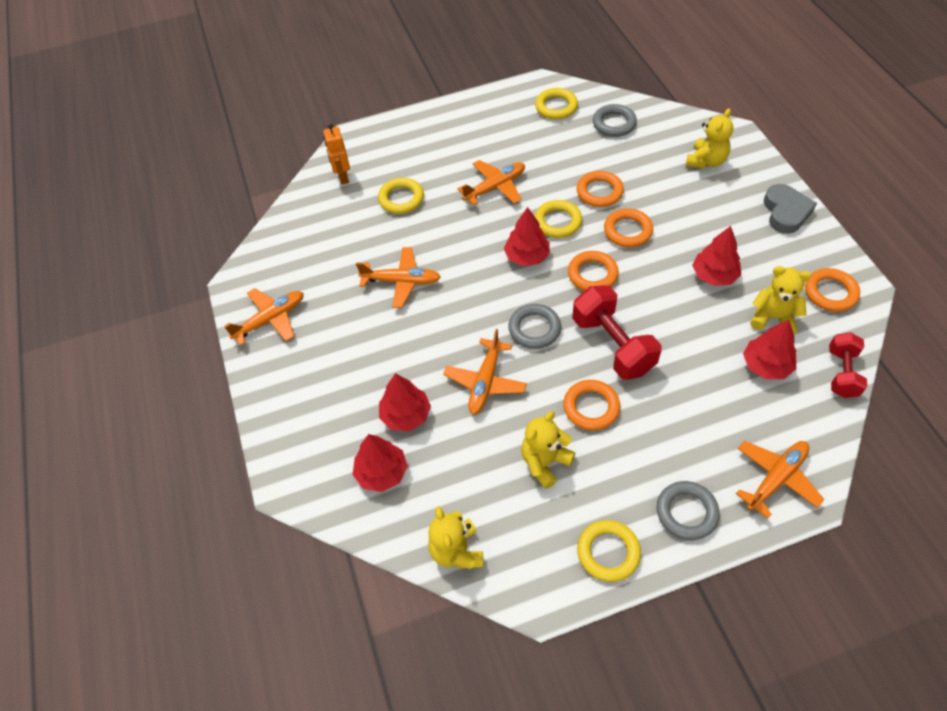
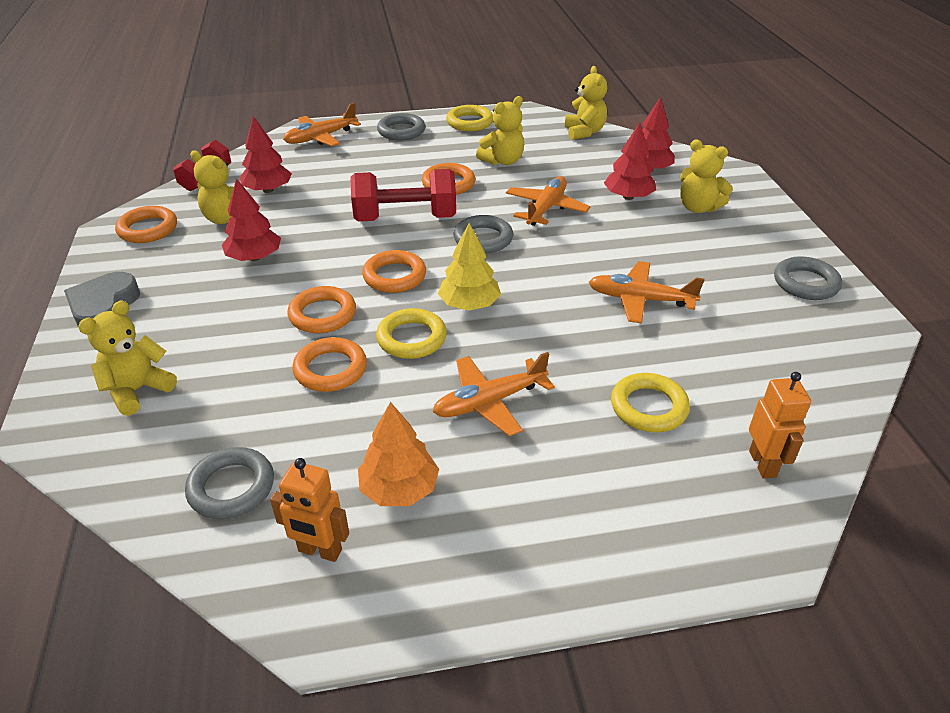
camera: 175 degrees left, 15 degrees down
orange plane [224,288,304,346] -> grey ring [774,256,842,300]
red tree [504,207,550,266] -> yellow tree [438,223,501,311]
yellow ring [535,88,578,120] -> orange robot [270,458,349,562]
red dumbbell [572,285,662,380] -> red dumbbell turned 75 degrees counterclockwise [350,169,456,222]
none -> orange tree [358,402,439,506]
none -> yellow teddy bear [680,139,733,213]

